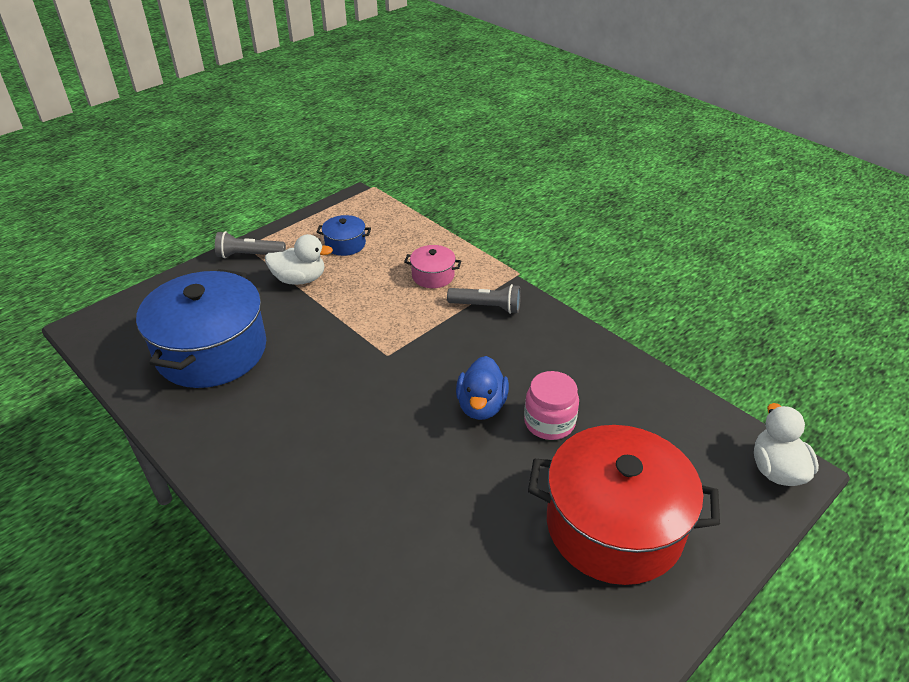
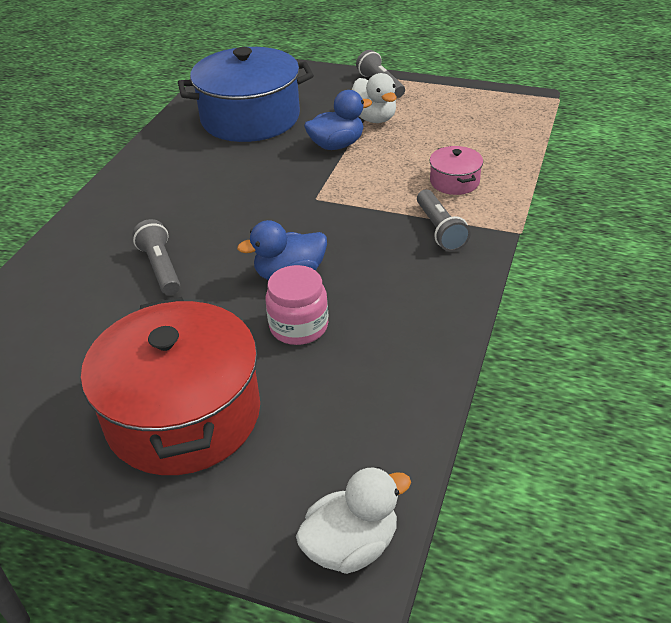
camera: 65 degrees right, 0 degrees up
blue pot [317,215,371,256] -> none
none -> grey flashlight [133,219,180,295]
none -> blue duck [304,90,372,150]

